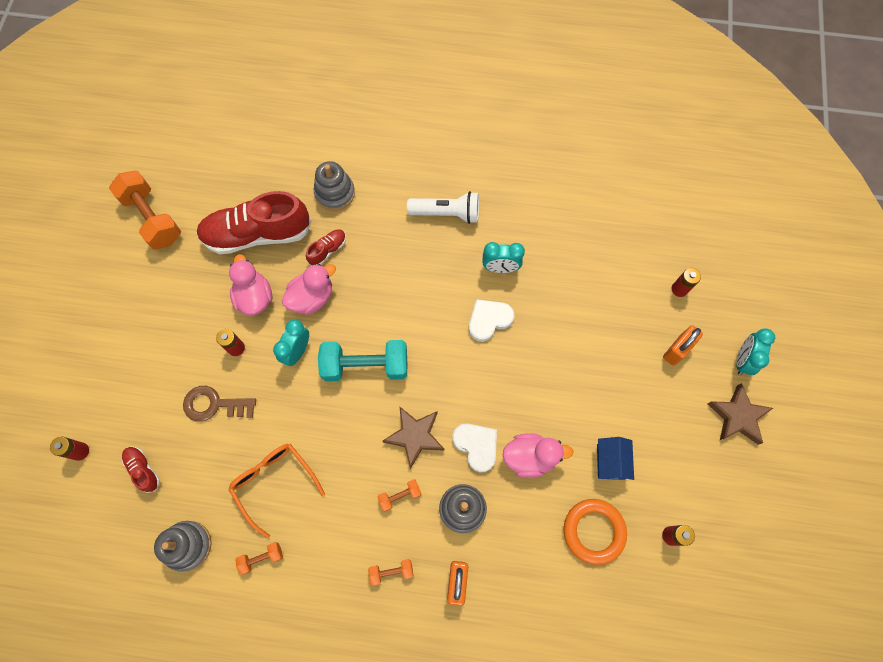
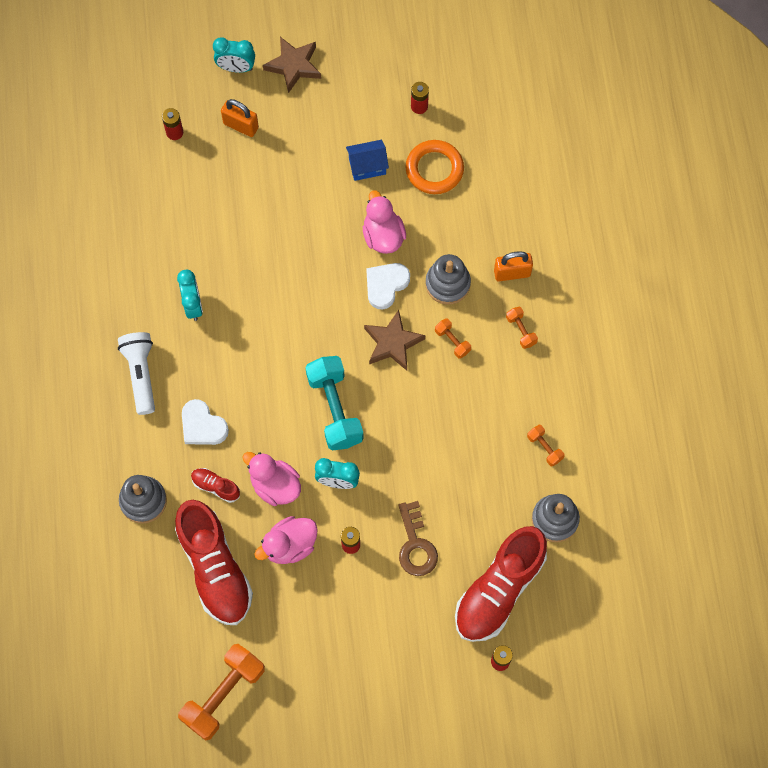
camera: 105 degrees left, 0 degrees up
red shoe [122,446,160,493] -> red shoe [455,526,547,642], size x2.32
orange glasses [228,444,325,539] -> none
white heart [469,299,514,342] -> white heart moved to [182,399,229,445]

